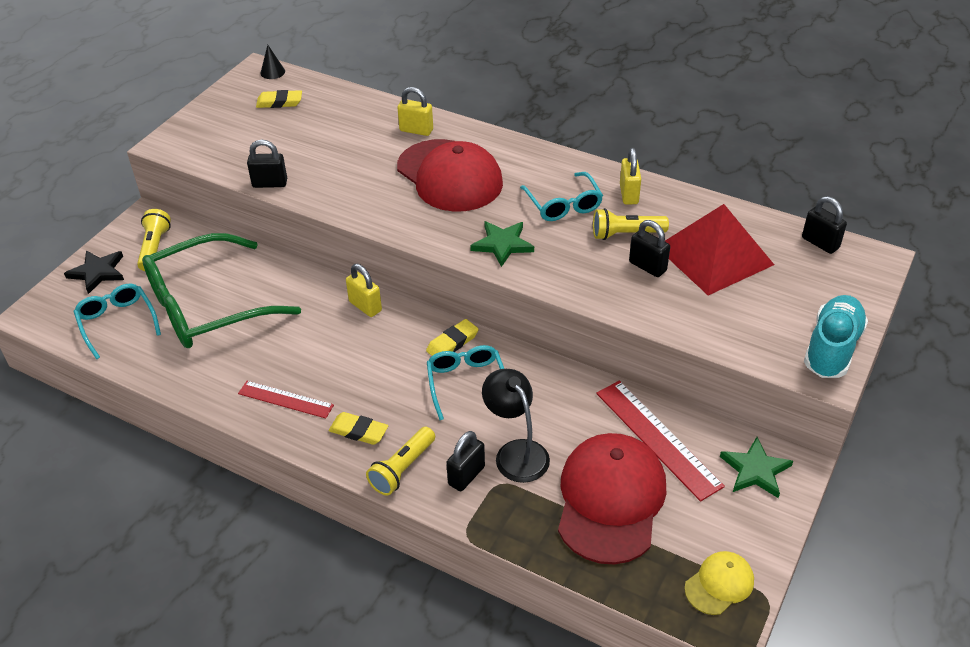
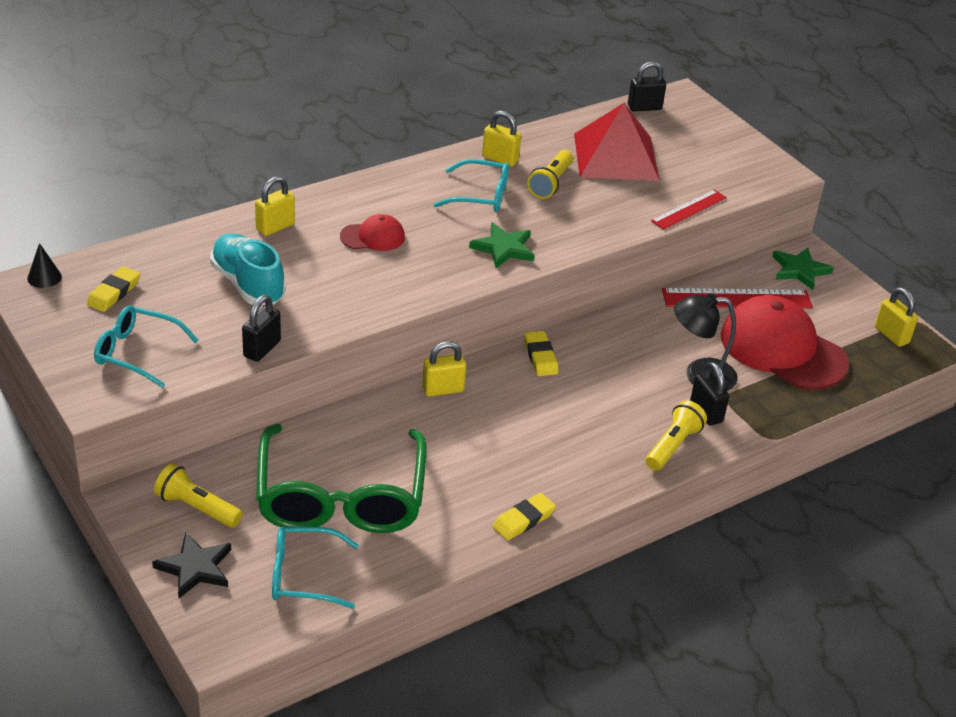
camera: 65 degrees left, 5 degrees down
red ruler [238,381,334,418] -> red ruler moved to [651,190,727,230]
yellow eraser [328,412,388,445] -> yellow eraser moved to [492,493,556,541]
yellow flashlight [366,427,435,496] -> yellow flashlight turned 120 degrees counterclockwise [646,400,707,471]
red cap [397,139,503,212] -> red cap [340,214,405,251], size x0.48
turquoise glasses [427,345,504,420] -> turquoise glasses moved to [94,306,199,388]
black padlock [629,220,670,277] -> none
yellow cap [684,551,754,615] -> yellow padlock [875,287,918,347]
turquoise shoe [804,295,868,378] -> turquoise shoe moved to [210,233,285,305]

